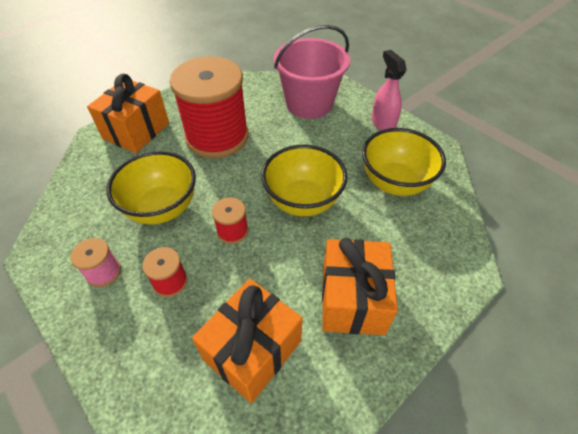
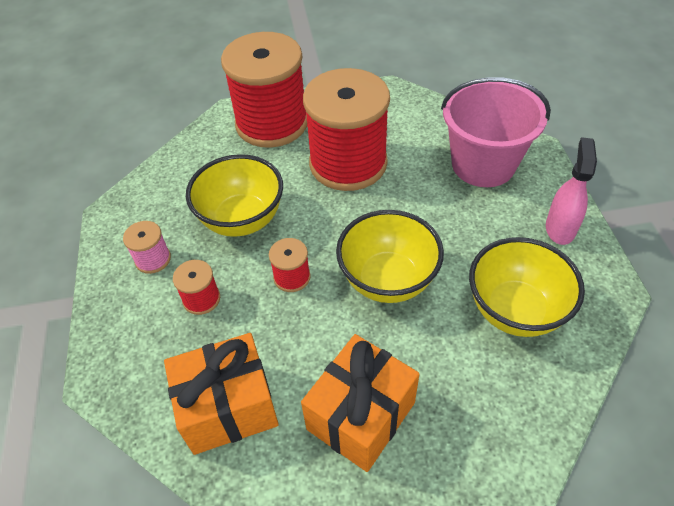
camera: 35 degrees right, 0 degrees up
orange gift [87,74,169,153] -> red spool [221,32,307,148]

